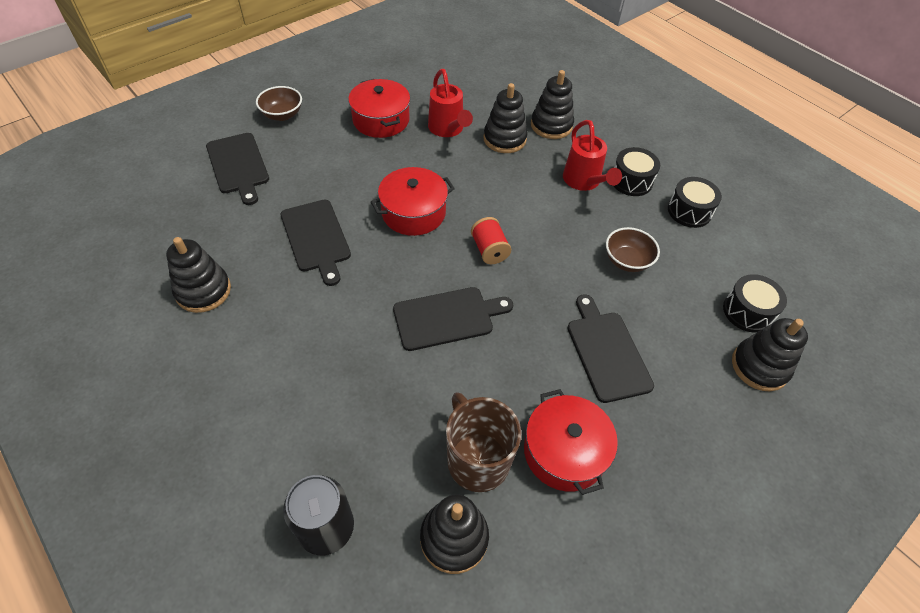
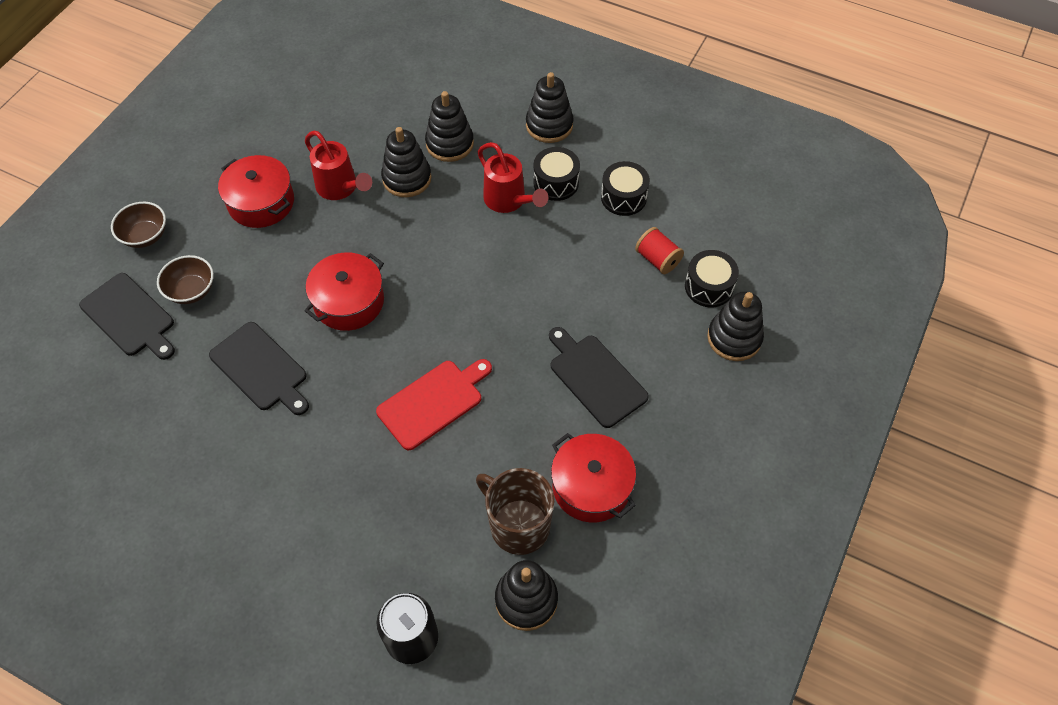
camera: 20 degrees left, 5 degrees up
black stacking toy [166,237,231,313] -> black stacking toy moved to [526,72,574,143]
black cutting board [393,287,513,351] -> red cutting board [376,359,492,450]
red spool [471,217,511,264] -> red spool moved to [635,227,684,274]
brown bowl [606,227,660,272] -> brown bowl moved to [157,255,214,304]

